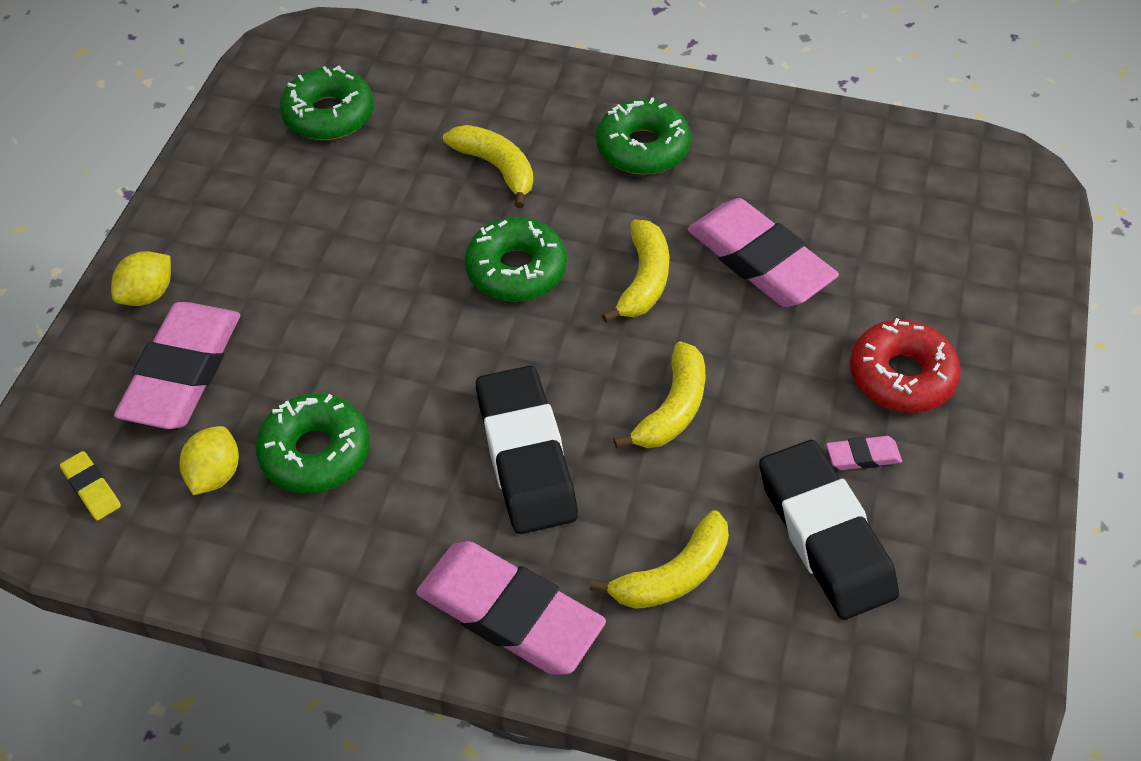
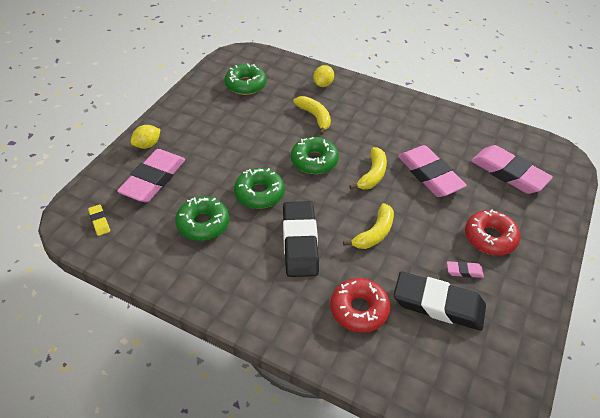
camera: 10 degrees right, 5 degrees down
yellow lemon [179,426,239,495] -> yellow lemon moved to [313,65,334,87]
pink eraser [416,541,606,675] -> pink eraser moved to [471,145,553,194]
yellow banana [589,510,729,609] -> red donut [330,278,390,333]
green donut [596,97,691,175] -> green donut moved to [234,168,285,209]
black eraser [759,440,899,620] -> black eraser turned 60 degrees counterclockwise [394,271,486,331]

